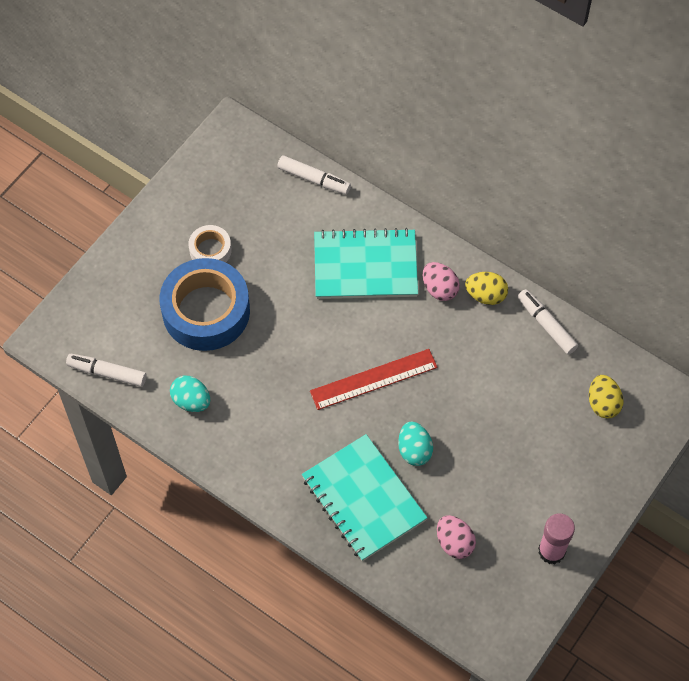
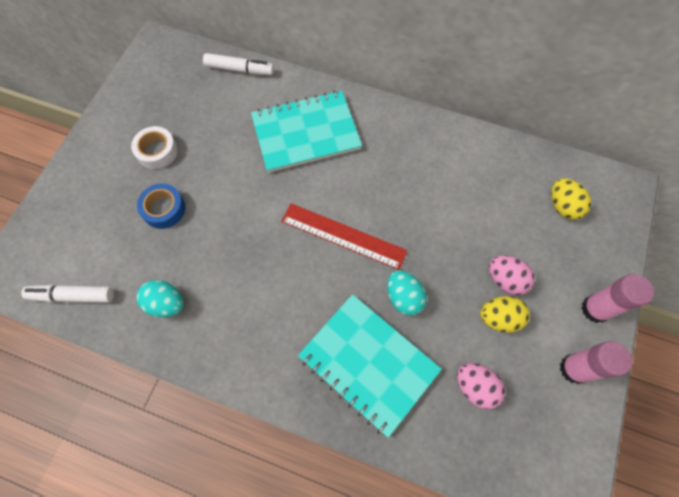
camera: 15 degrees left, 5 degrees up
blue tape [159,258,250,351] -> blue tape [137,183,185,229], size x0.49
red ruler [310,349,438,410] -> red ruler turned 60 degrees clockwise [281,203,407,270]
pink egg [423,262,460,301] -> pink egg moved to [489,255,535,295]
yellow egg [465,272,508,305] -> yellow egg moved to [480,296,530,333]
white marker [518,289,578,355] -> none
none -> pink glue stick [582,274,654,323]

